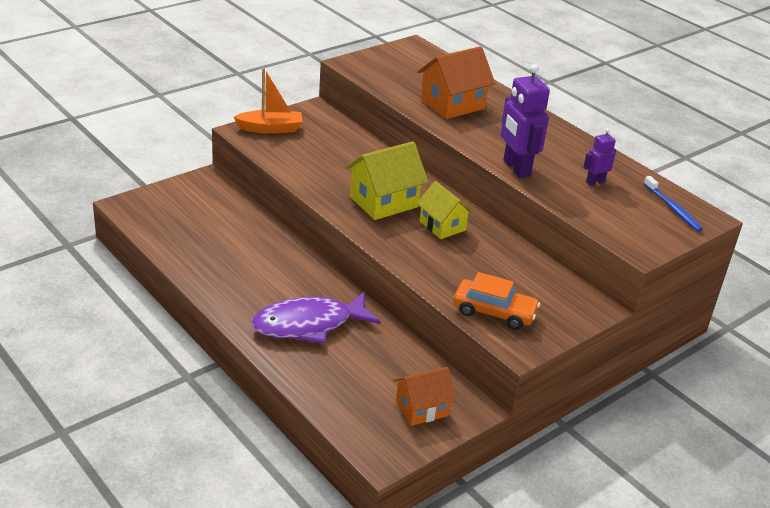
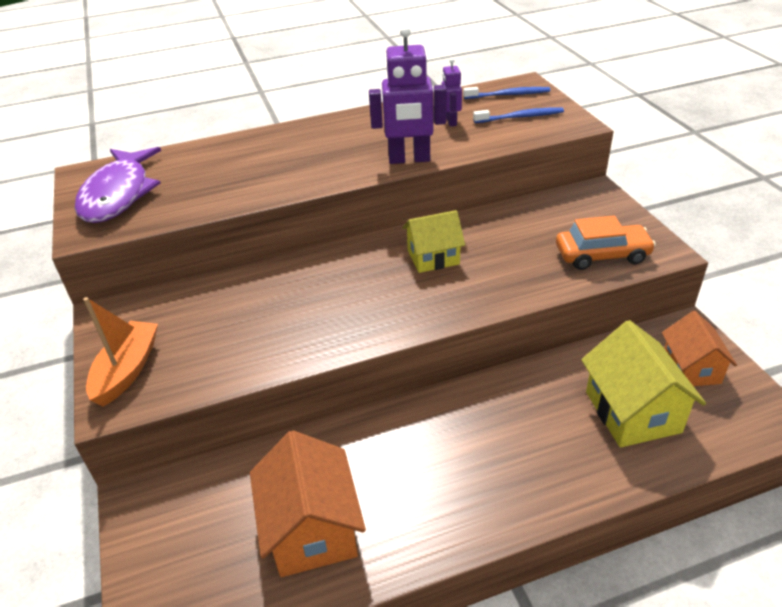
camera: 65 degrees left, 5 degrees up
purple fish [252,292,381,344] -> purple fish moved to [74,147,161,223]
yellow house [345,141,428,220] -> yellow house moved to [581,320,706,447]
orange house [417,46,495,119] -> orange house moved to [250,430,366,577]
orange car [453,272,540,330] -> orange car turned 45 degrees clockwise [556,215,656,270]
none -> blue toothbrush [473,107,564,123]

